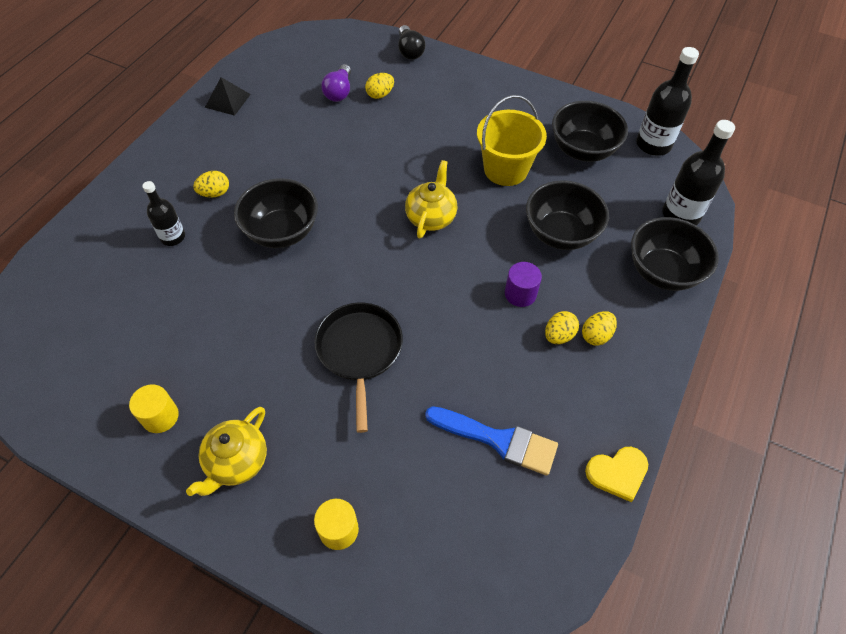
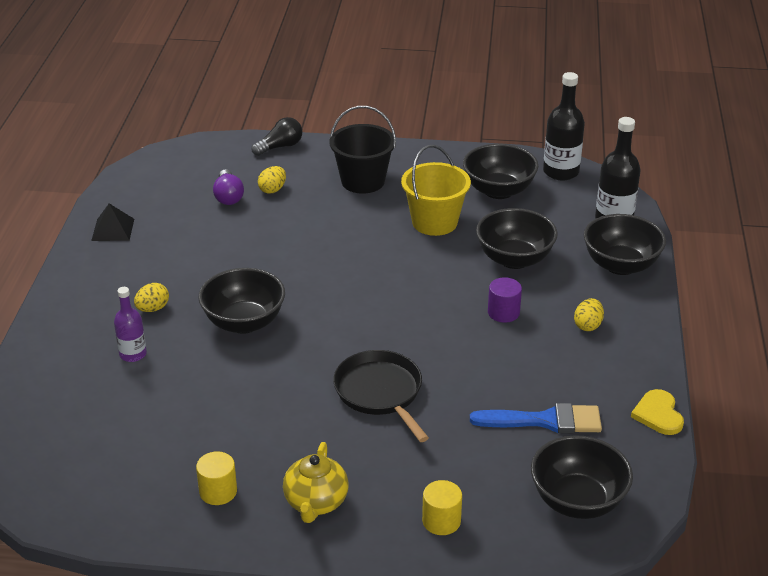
camera: 20 degrees left, 20 degrees down
black bottle [142,181,185,246] -> purple bottle [114,287,147,362]
black light bulb [398,25,425,60] -> black light bulb turned 90 degrees counterclockwise [251,117,303,156]
yellow teapot [405,160,457,238] -> none
yellow egg [545,311,579,344] -> none
yellow heart [585,447,648,502] -> yellow heart turned 120 degrees clockwise [631,389,684,435]
none -> black bucket [330,106,396,194]
none -> black bowl [531,435,633,519]

